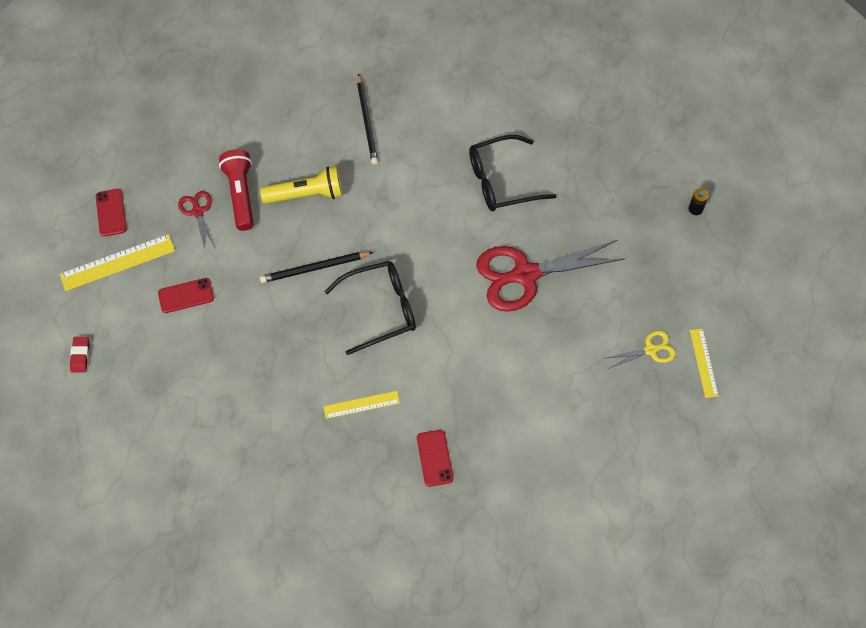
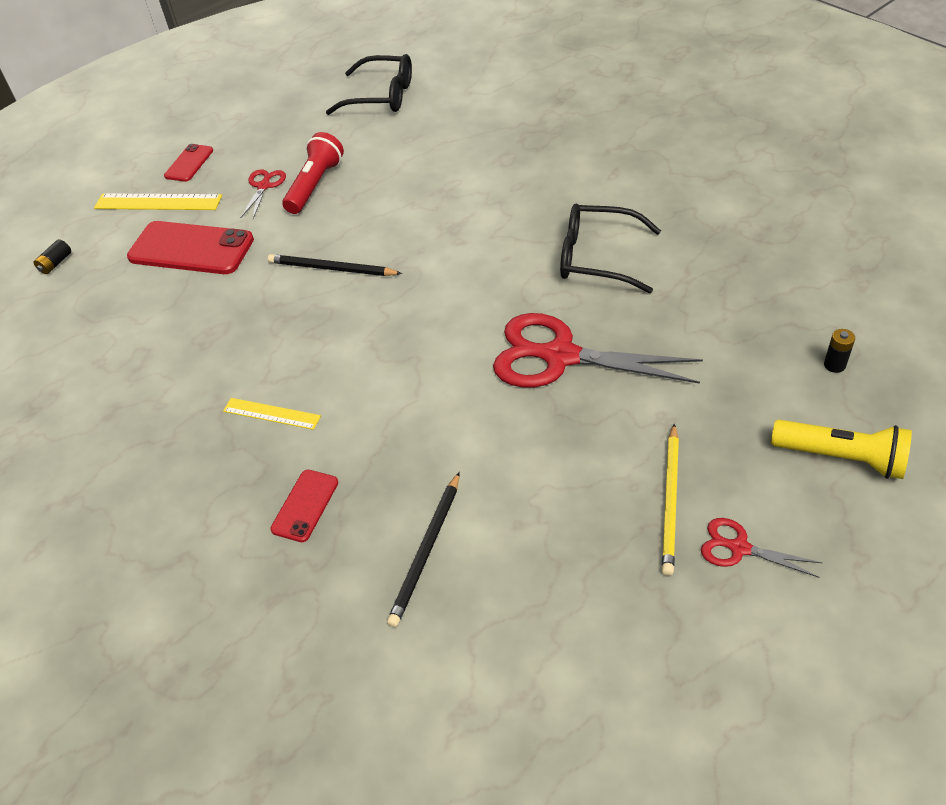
camera: 35 degrees right, 15 degrees down
red eraser [70,337,90,373] -> black battery [34,239,71,274]
red phone [158,278,214,313] -> red phone [127,221,254,274], size x1.91
yellow flashlight [260,166,342,204] -> yellow flashlight moved to [771,420,912,479]
black glasses [325,261,416,355] -> black glasses moved to [326,54,412,115]
black pencil [357,74,378,165] -> black pencil moved to [387,472,460,627]
yellow scissors [603,330,676,369] -> yellow pencil [662,424,679,576]
yellow ruler [690,329,719,398] -> red scissors [701,518,822,578]

